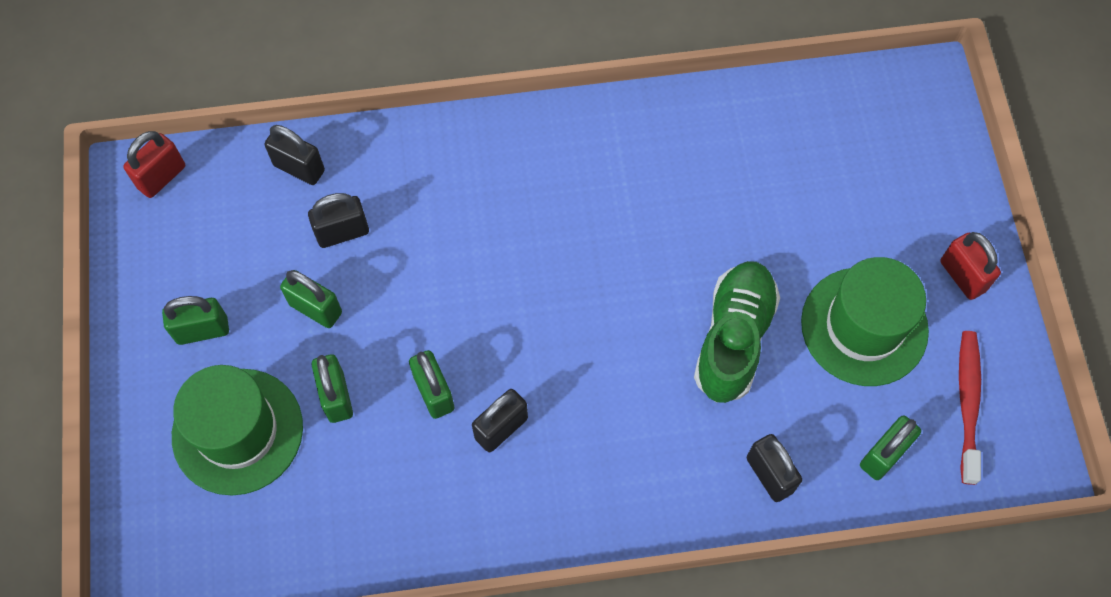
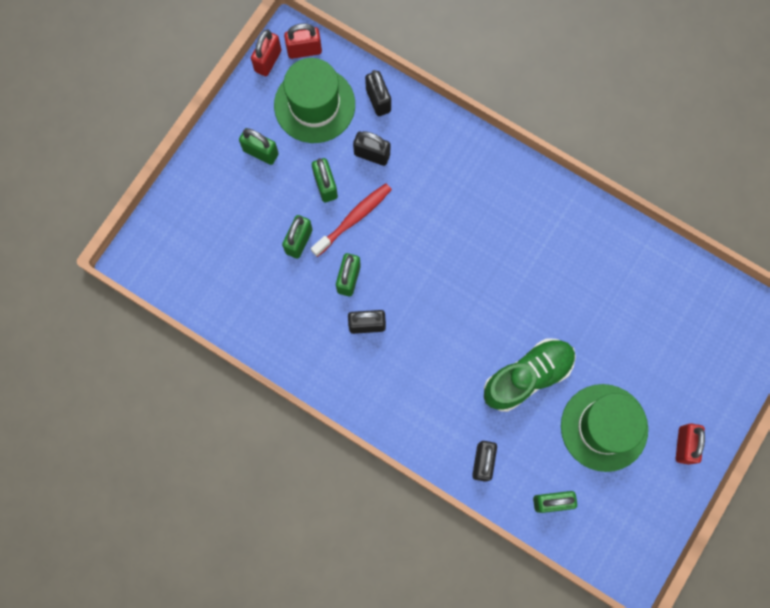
camera: 40 degrees right, 10 degrees up
green hat [172,365,303,495] -> green hat moved to [274,58,355,143]
red toothbrush [959,331,981,485] -> red toothbrush moved to [311,183,392,257]
none -> red padlock [251,30,282,76]

